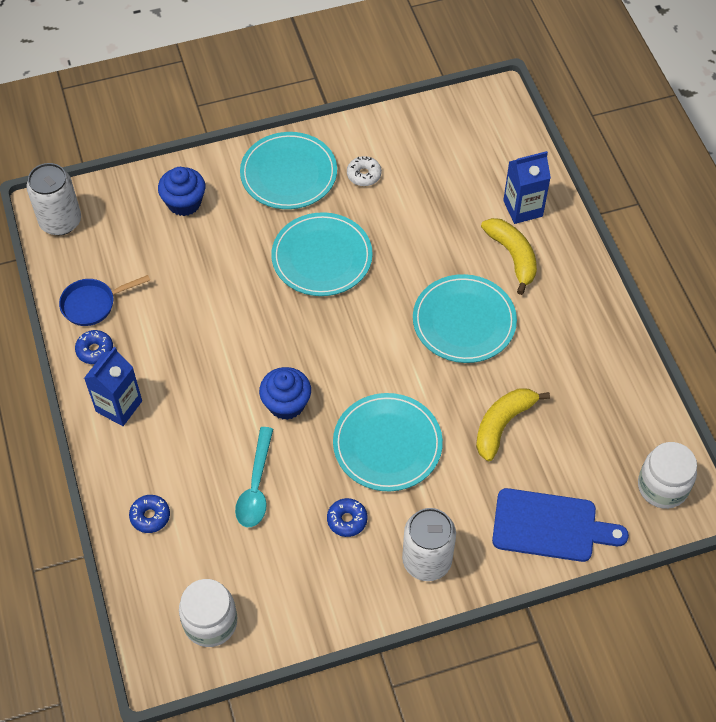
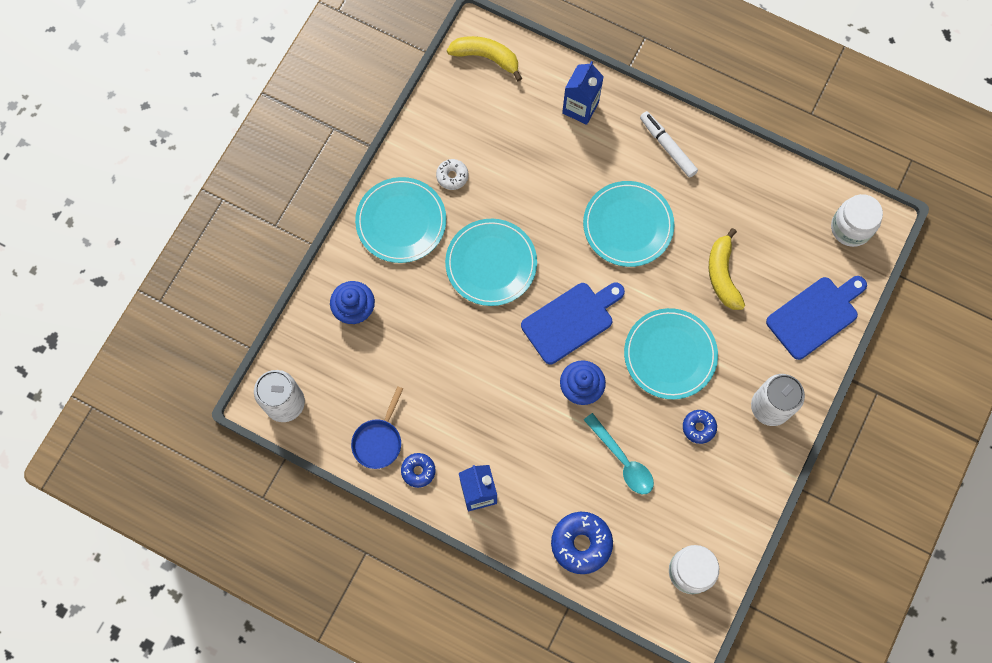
camera: 45 degrees left, 15 degrees up
blue donut [129,495,170,533] -> blue donut [551,512,613,574], size x1.75
yellow banana [481,218,537,295] -> yellow banana moved to [447,36,522,81]
none -> blue cutting board [521,283,625,364]
none -> white marker [640,111,698,178]

